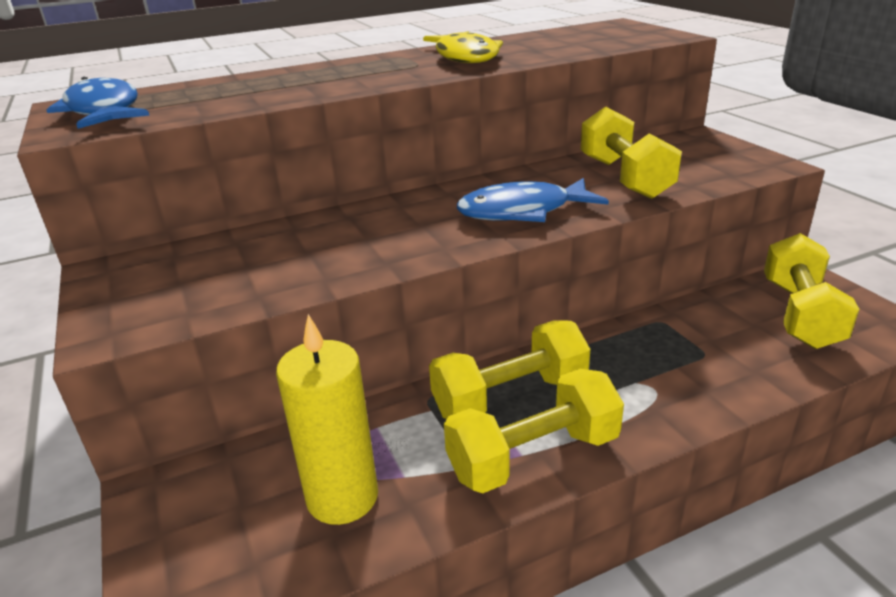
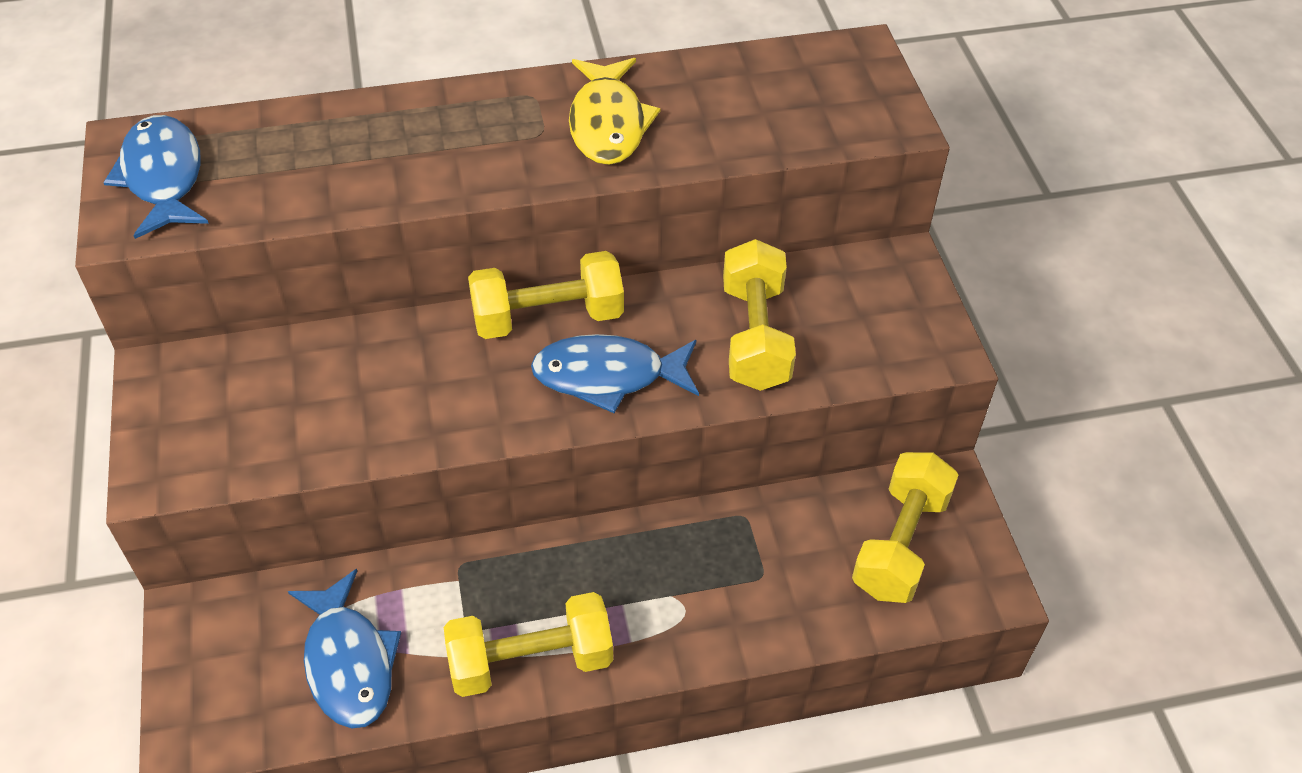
camera: 10 degrees right, 20 degrees up
yellow candle [276,314,378,525] -> blue fish [288,569,401,728]
yellow dumbbell [429,321,590,419] -> yellow dumbbell moved to [468,251,624,339]

